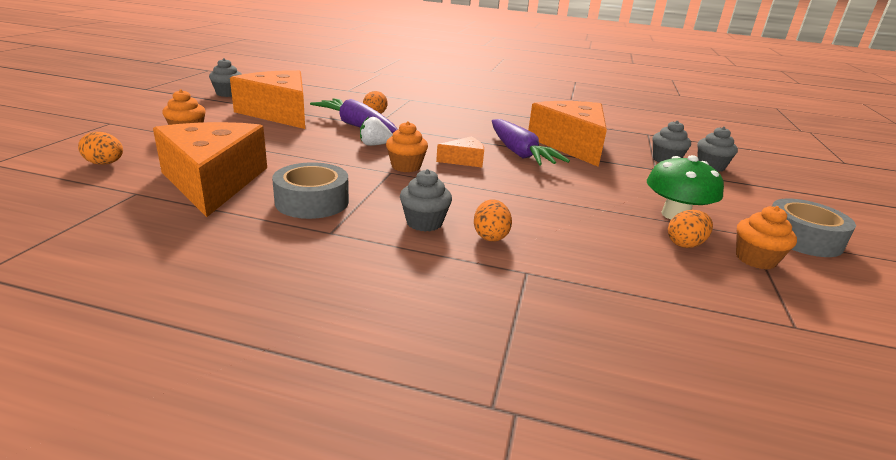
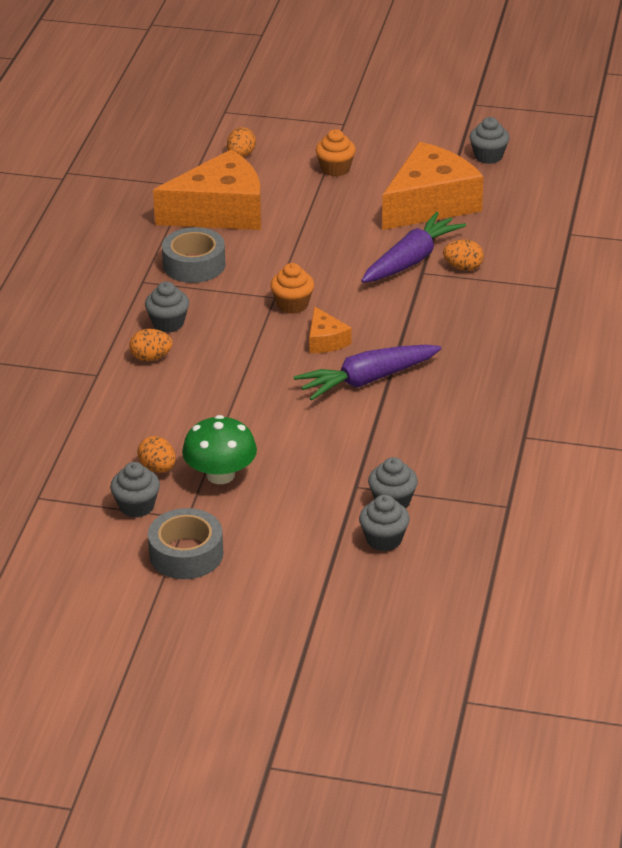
camera: 90 degrees right, 10 degrees up
white strawberry [360,117,393,146] -> none
orange cheese [528,101,607,167] -> none
orange cupcake [736,206,797,270] -> grey cupcake [110,462,160,518]

